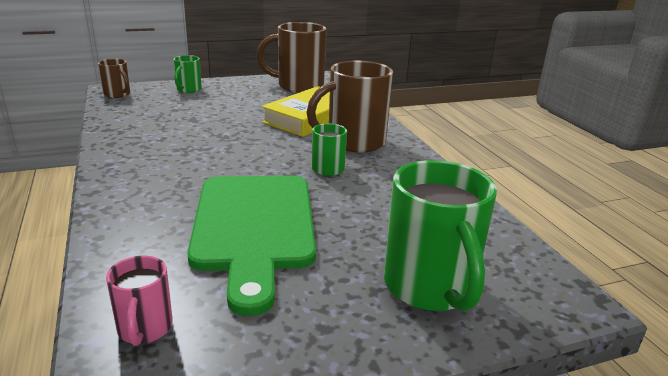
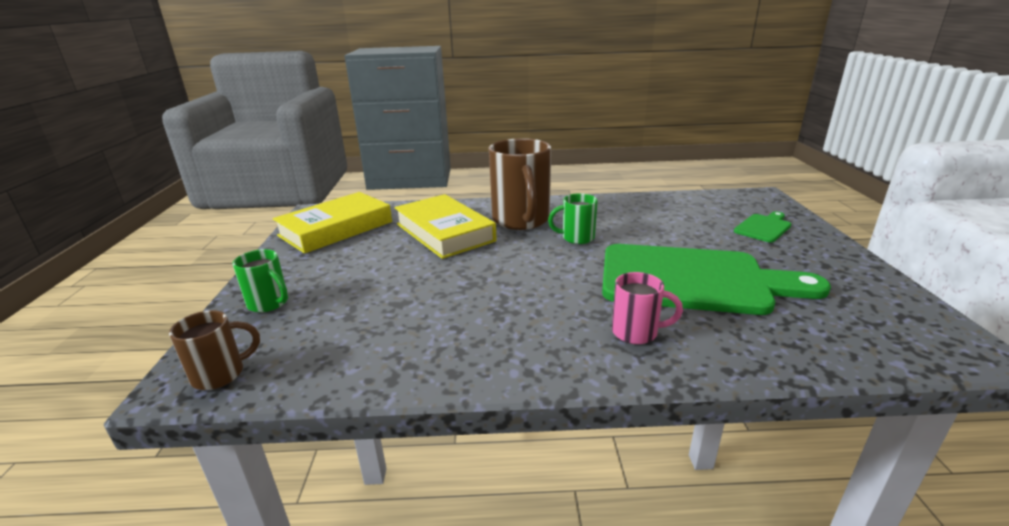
camera: 70 degrees left, 0 degrees up
pink mug [106,256,173,346] -> pink mug moved to [612,272,683,344]
brown mug [256,22,327,93] -> yellow book [273,192,392,254]
green mug [384,160,497,311] -> green cutting board [734,211,791,242]

